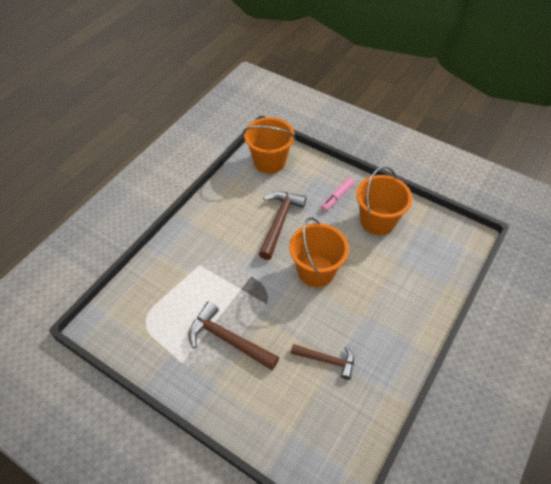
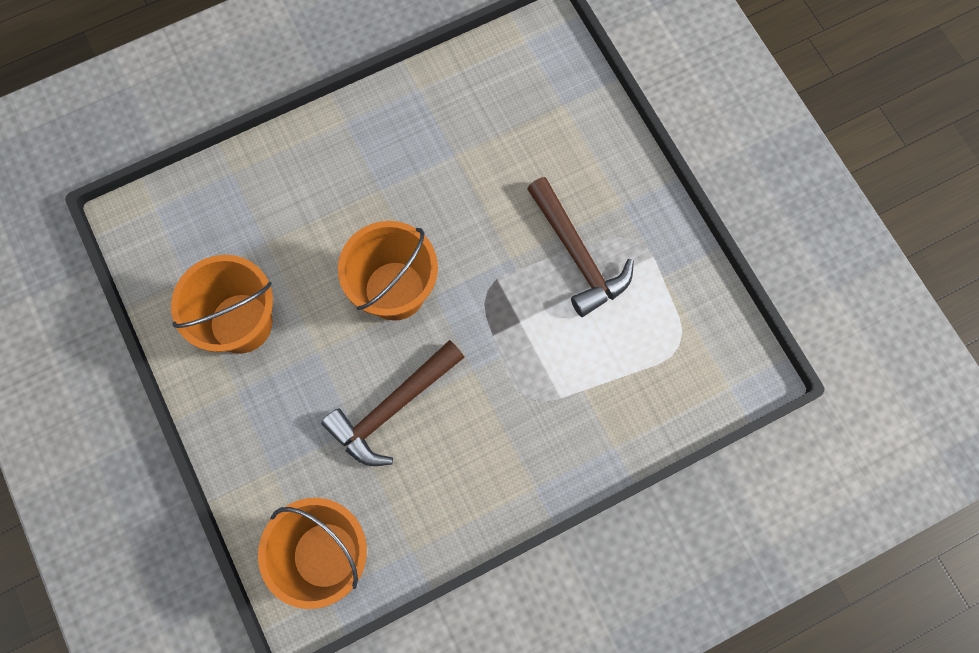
camera: 150 degrees left, 20 degrees up
brown hammer [291,344,354,380] -> none
pink marker [321,177,355,211] -> none

